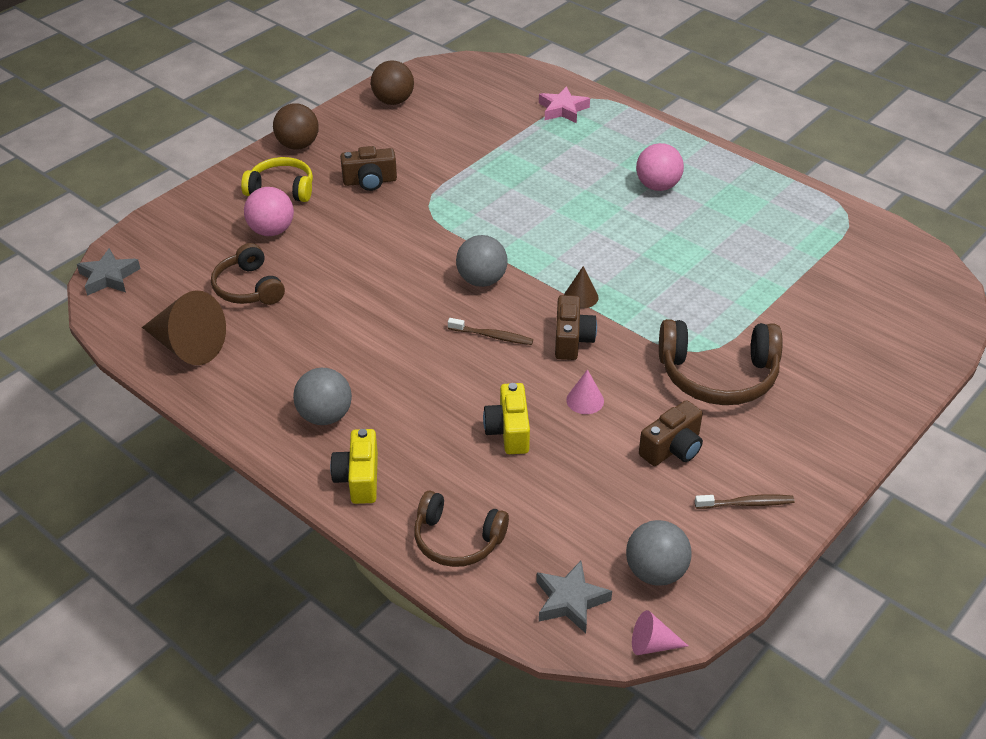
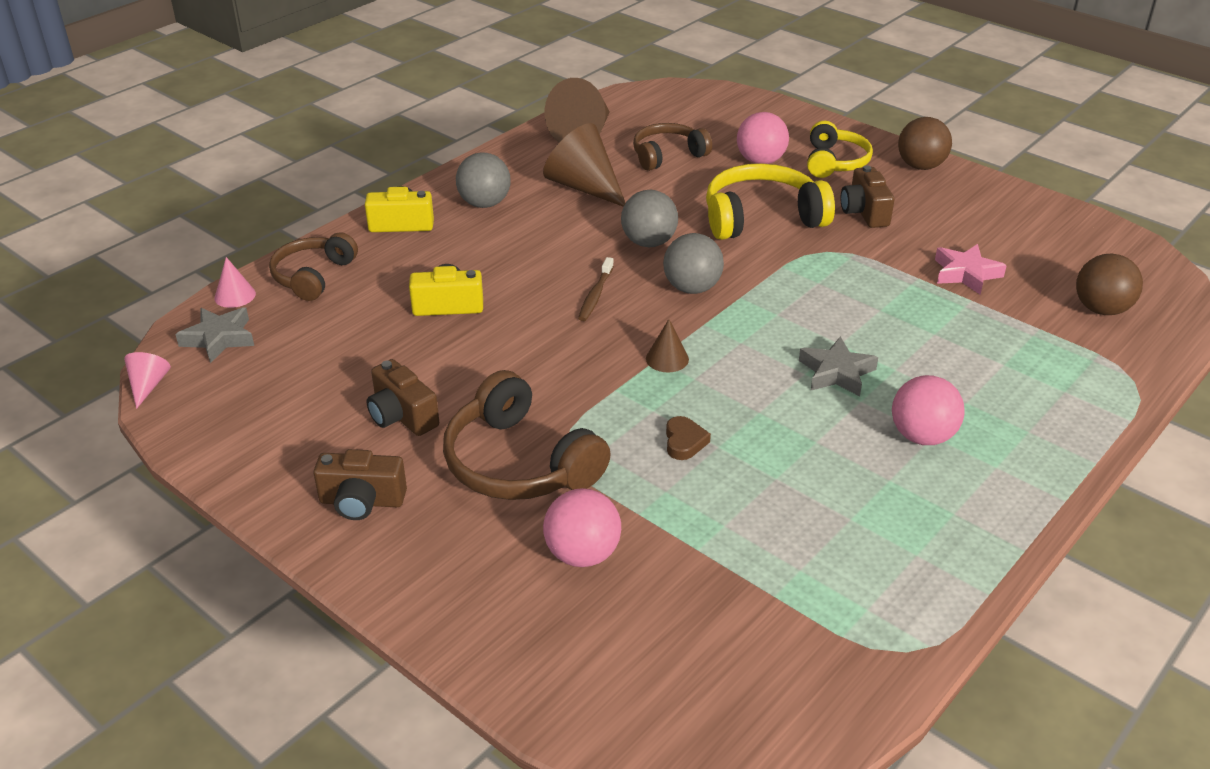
camera: 90 degrees right, 5 degrees down
grey star [77,248,140,296] -> grey star moved to [799,336,878,396]
brown ball [371,60,414,105] -> brown ball moved to [1076,254,1143,315]
pink star [539,86,590,123] -> pink star moved to [935,244,1007,295]
brown camera [555,295,597,360] -> brown camera moved to [314,449,407,520]
pink cone [566,369,604,414] -> pink cone moved to [215,257,256,308]
grey ball [626,520,692,586] -> grey ball moved to [621,190,678,247]
brown headphones [659,319,783,405] -> brown headphones turned 45 degrees counterclockwise [443,370,611,500]
brown toothbrush [695,494,795,509] -> none
none -> brown cone [543,123,625,207]
none -> pink ball [543,488,621,567]
none -> brown heart [666,416,711,460]
none -> yellow headphones [706,163,835,240]

